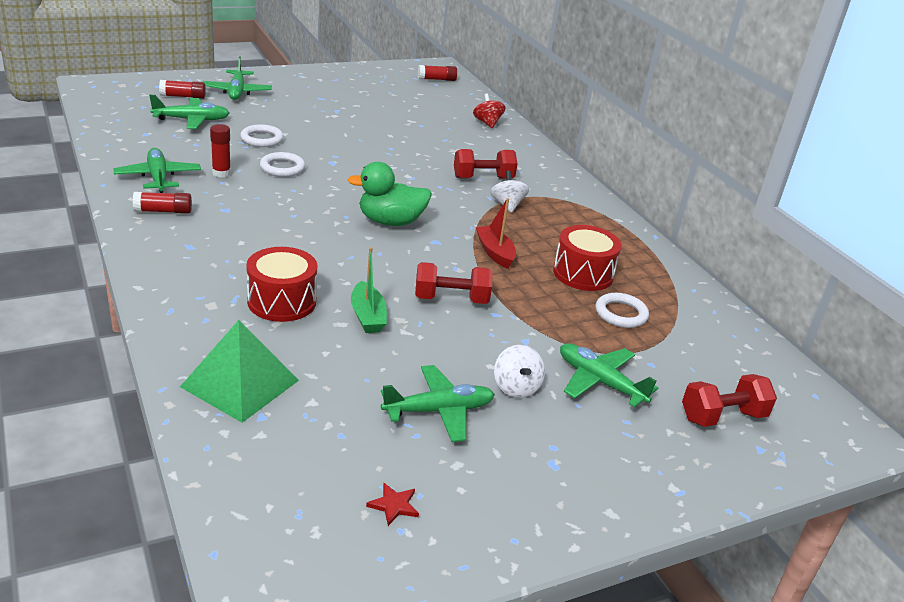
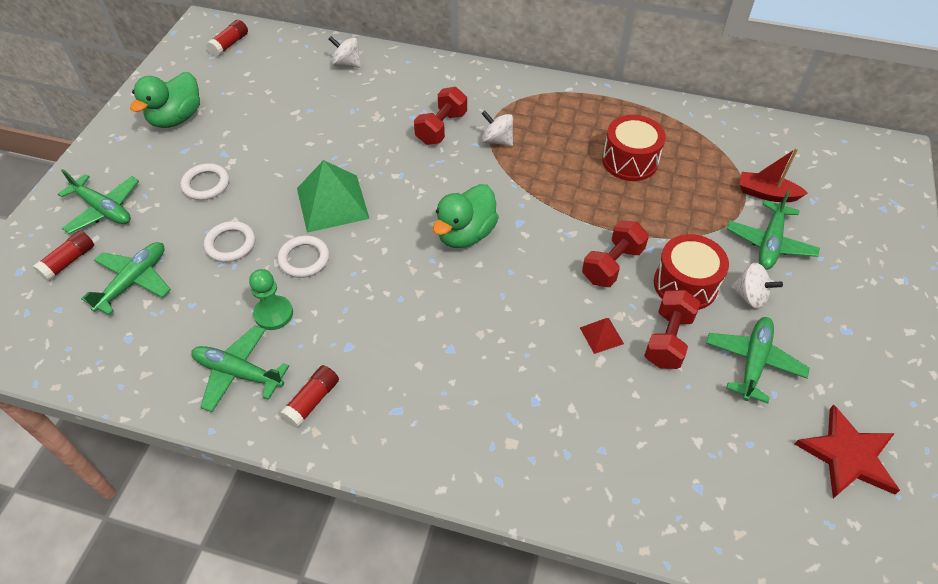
camera: 45 degrees left, 20 degrees up
green pyramid [180,320,299,423] -> green pyramid moved to [297,160,370,233]
red glue stick [210,124,231,177] -> green pawn [249,269,293,330]
red drum [246,247,317,322] -> red drum moved to [654,234,729,310]
green boat [351,247,387,333] -> red pyramid [580,318,624,354]
red star [366,483,419,526] -> red star [795,405,900,498], size x2.23
red spinning top [473,93,505,128] -> white spinning top [329,36,361,68]
red boat [476,198,516,269] -> red boat moved to [740,148,808,202]
green plane [560,343,658,408] -> green plane turned 60 degrees counterclockwise [727,190,820,270]
white ring [596,293,649,328] -> white ring moved to [181,163,229,200]
red dumbbell [682,374,777,427] -> red dumbbell moved to [644,290,700,369]
none -> green duck [130,72,200,128]

